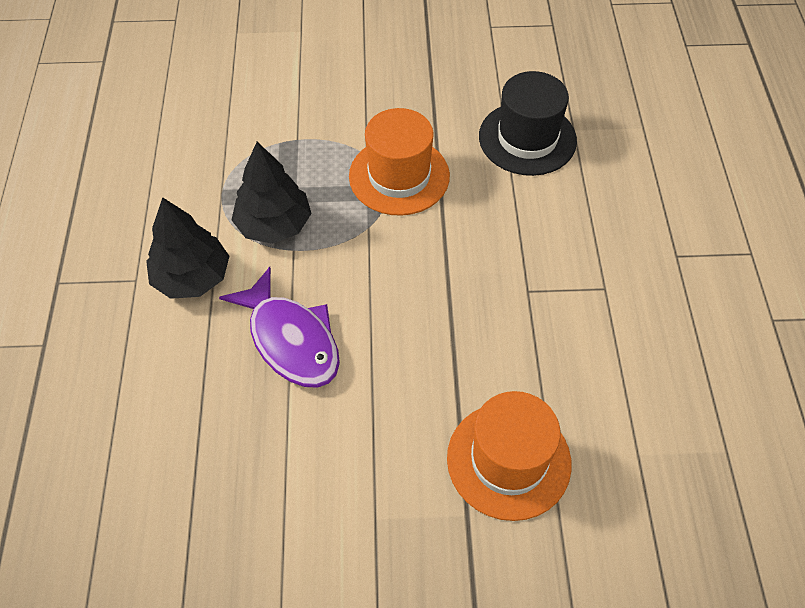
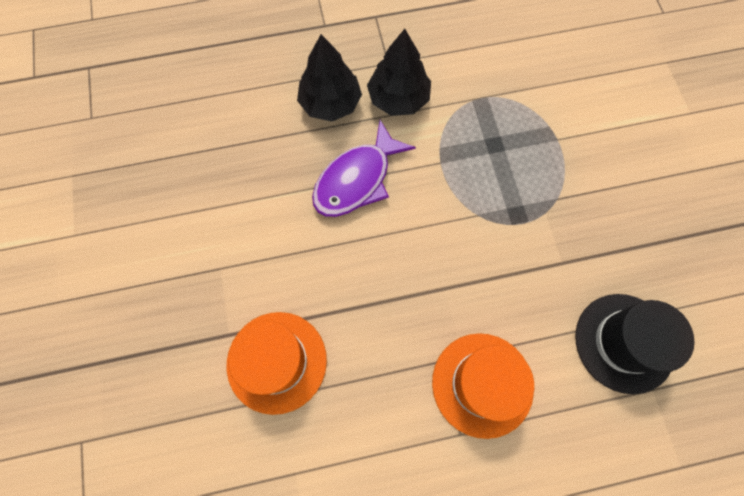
camera: 80 degrees right, 15 degrees up
black tree [232,142,312,244] -> black tree moved to [297,34,362,122]
orange hat [349,108,450,216] -> orange hat moved to [432,333,534,439]

